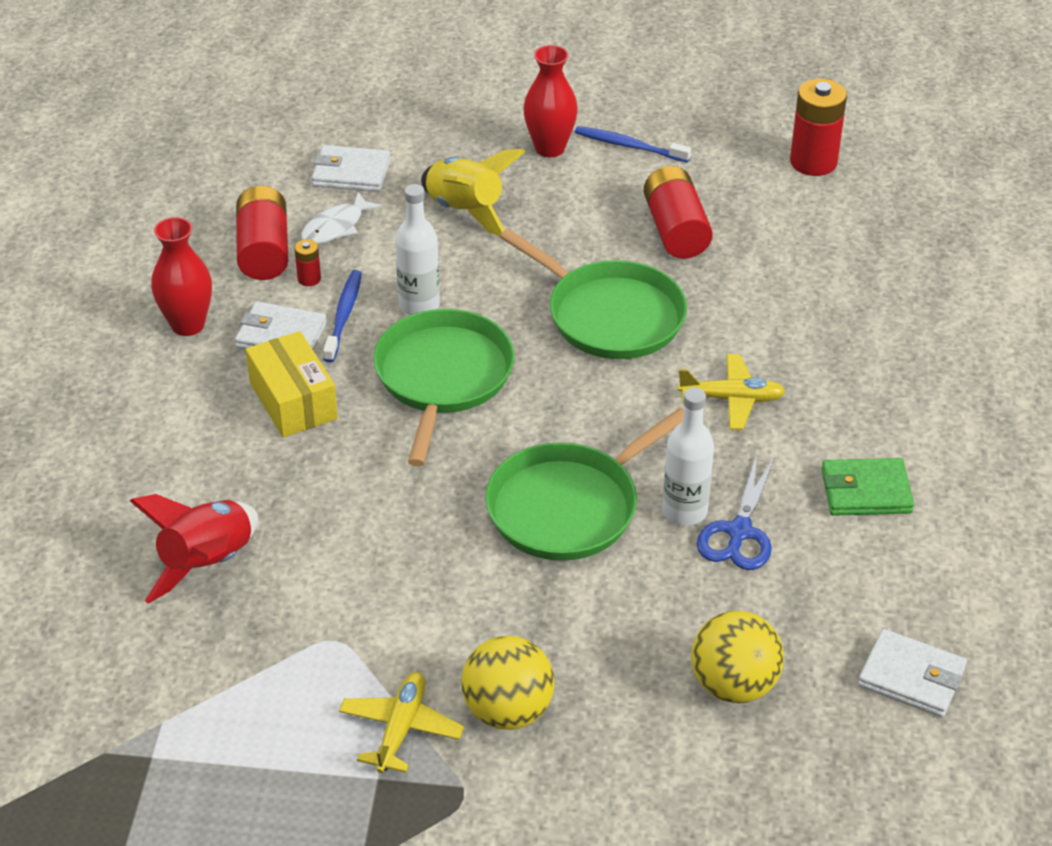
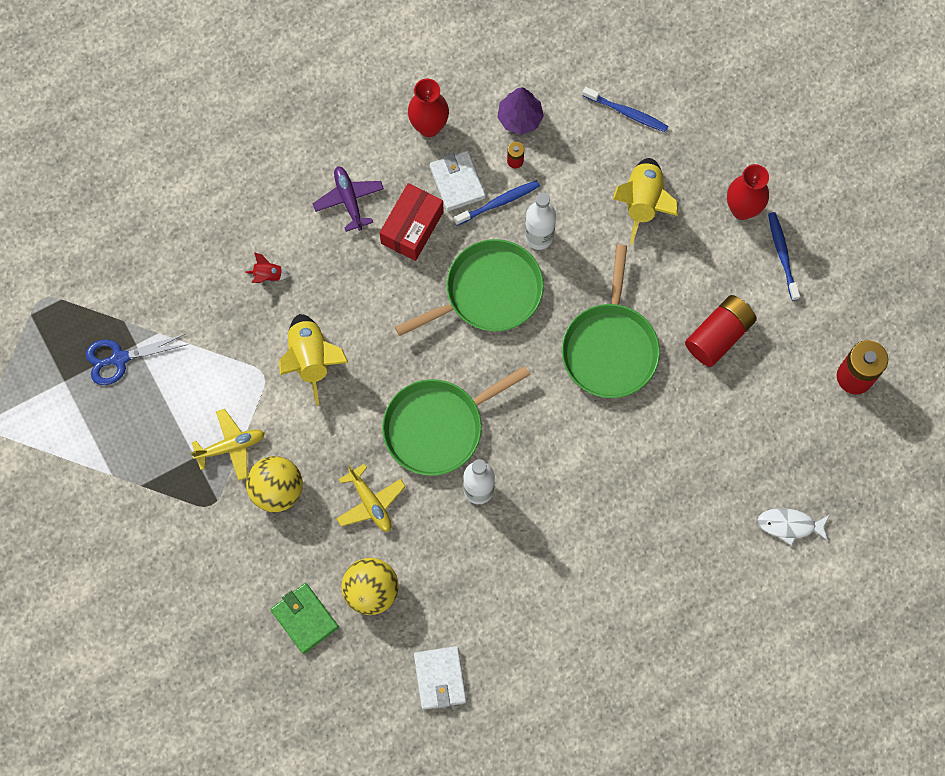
camera: 55 degrees right, 30 degrees up
red rocket [130,494,258,604] -> red rocket [246,252,290,283], size x0.47
red battery [236,186,288,280] -> purple tree [497,87,544,135]
yellow box [246,331,338,438] -> red box [379,183,444,261]
white fish [301,192,383,244] -> white fish moved to [757,508,829,546]
white wallet [312,145,390,192] -> blue toothbrush [582,87,669,132]
green pan [485,408,684,561] -> green pan turned 45 degrees counterclockwise [382,366,530,476]
yellow plane [677,354,786,430] -> yellow plane moved to [336,464,406,532]
blue scissors [697,455,775,570] -> blue scissors moved to [86,334,189,385]
green wallet [821,458,914,516] -> green wallet moved to [270,583,339,654]
none -> yellow rocket [279,314,348,406]
none -> purple plane [313,166,384,232]

